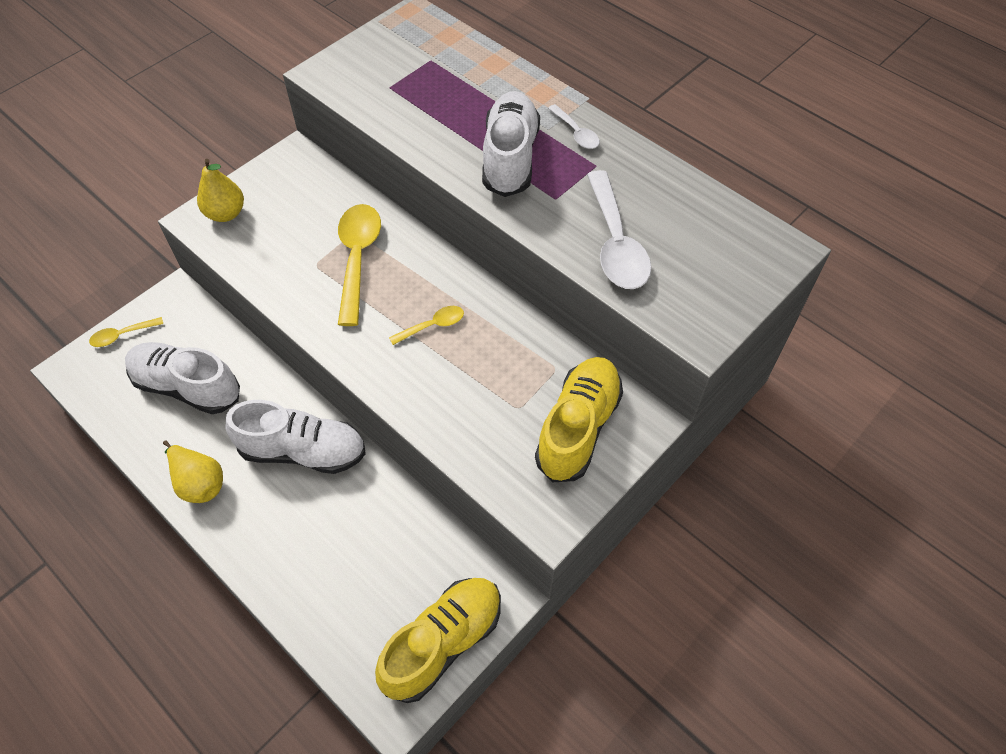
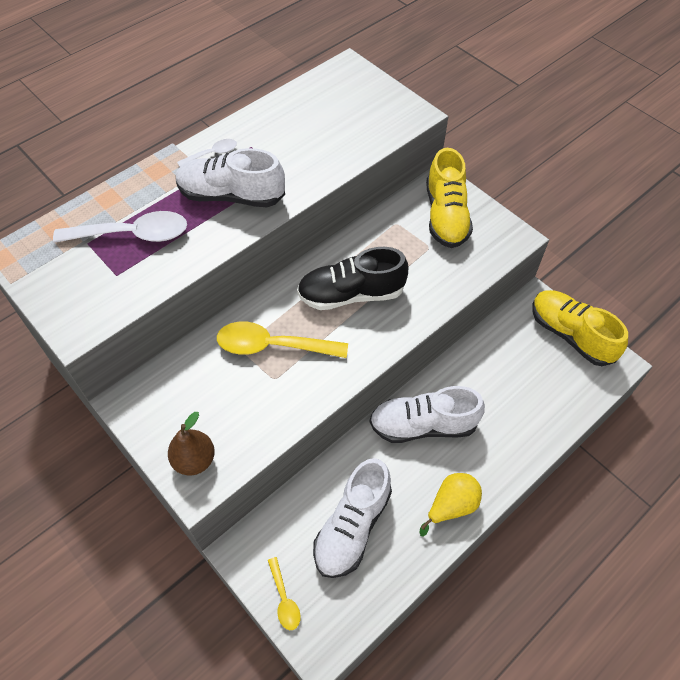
camera: 85 degrees left, 0 degrees up
yellow pear [197,159,244,222] -> brown pear [168,412,215,475]
white shoe [225,400,366,474] -> white shoe turned 105 degrees counterclockwise [370,386,485,443]
yellow spoon [389,306,464,345] -> black shoe [297,247,408,310]
yellow shoe [535,357,623,482] -> yellow shoe turned 120 degrees counterclockwise [426,148,473,248]
white spoon [587,170,651,289] -> white spoon moved to [53,211,187,243]

